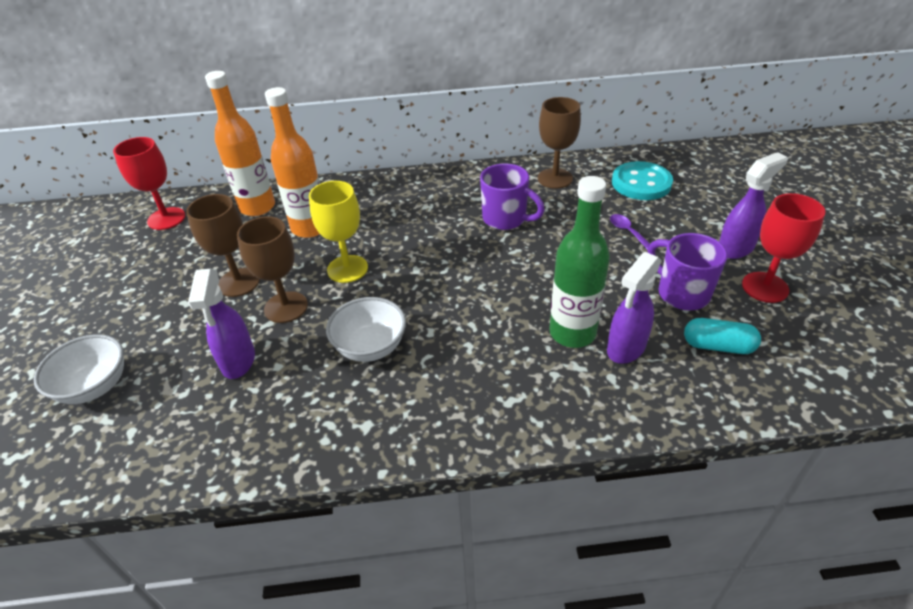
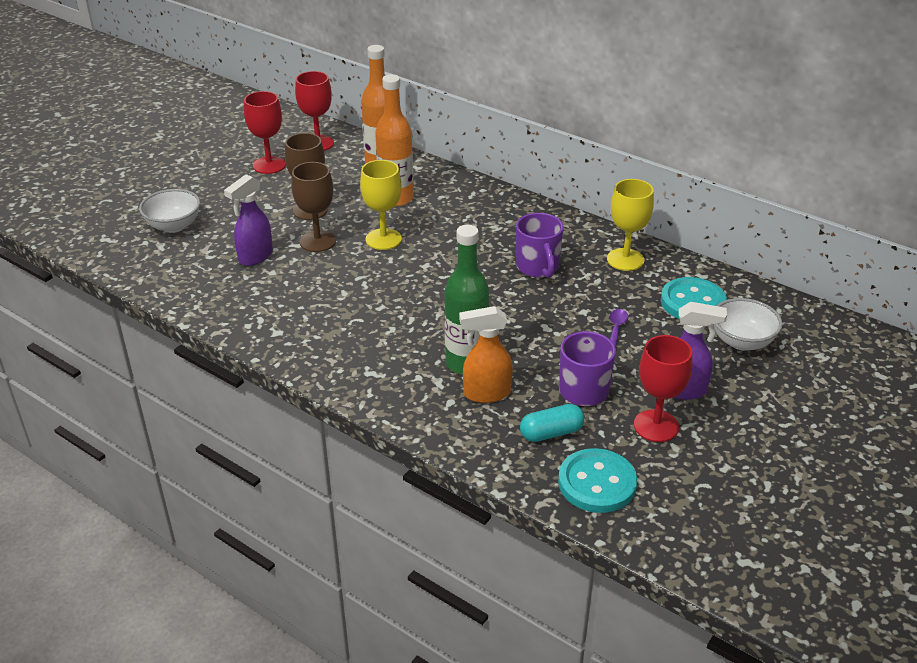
camera: 40 degrees right, 5 degrees down
white bowl [326,297,406,362] -> white bowl moved to [714,298,782,351]
brown goblet [538,97,581,189] -> yellow goblet [607,179,654,271]
purple spray bottle [607,252,662,364] -> orange spray bottle [459,306,513,403]
turquoise capsule [684,318,761,354] -> turquoise capsule turned 75 degrees counterclockwise [520,404,584,442]
none -> red goblet [244,91,286,174]
none -> turquoise button [558,448,637,513]

